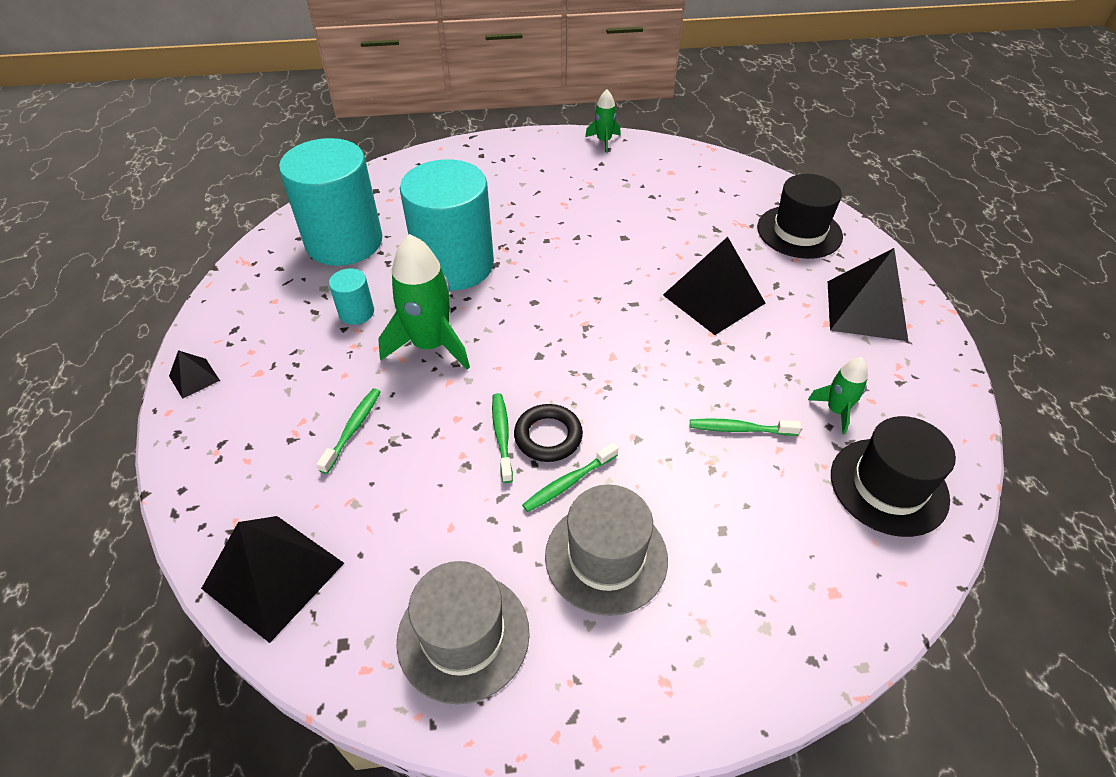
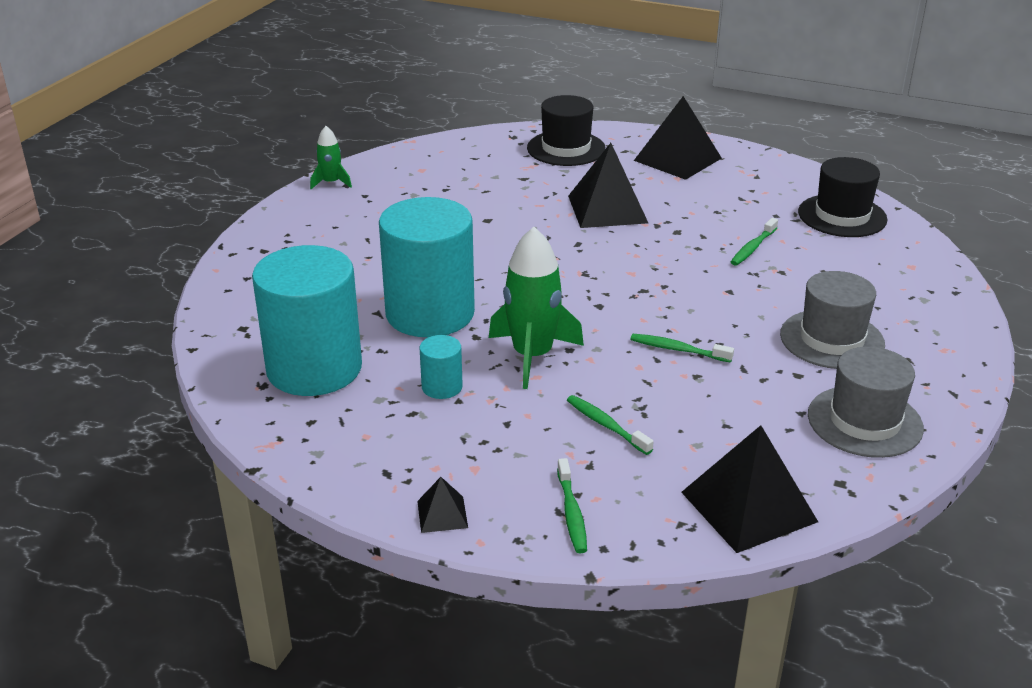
camera: 60 degrees left, 15 degrees down
black ring [514,404,583,462] -> none
green toothbrush [522,443,618,512] -> green toothbrush moved to [557,458,587,554]
green rocket [808,357,868,435] -> none

